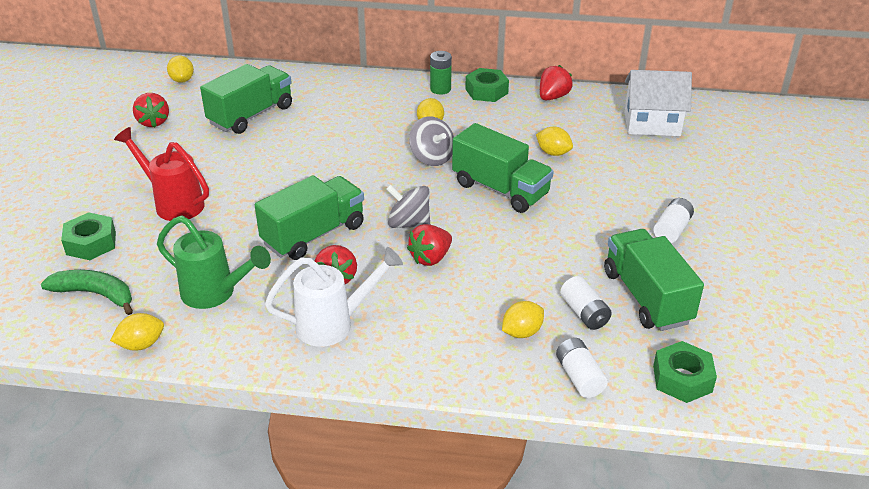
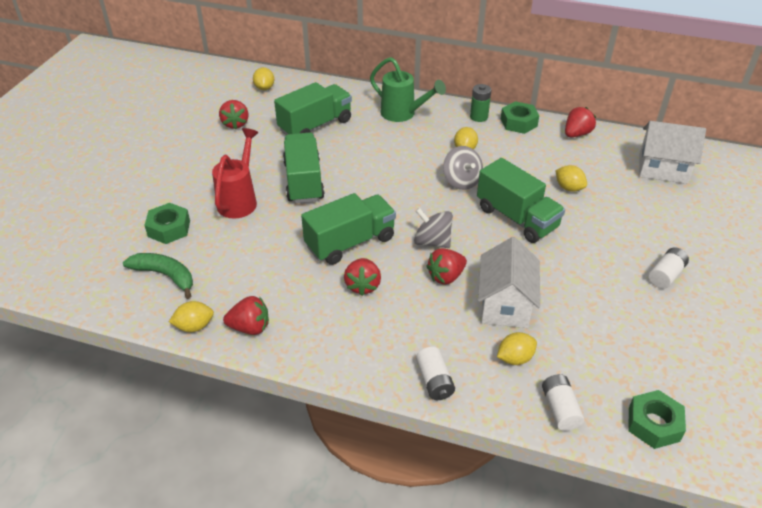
camera: 10 degrees right, 5 degrees up
red watering can [114,127,209,221] -> red watering can turned 60 degrees clockwise [212,128,259,219]
green watering can [157,216,271,309] -> green watering can moved to [370,57,446,122]
white watering can [265,247,403,347] -> none
white battery [560,276,612,330] -> white battery moved to [416,347,455,400]
green truck [604,229,704,331] -> green truck moved to [283,133,325,203]
none -> red strawberry [223,296,269,335]
none -> white house [478,237,540,328]

